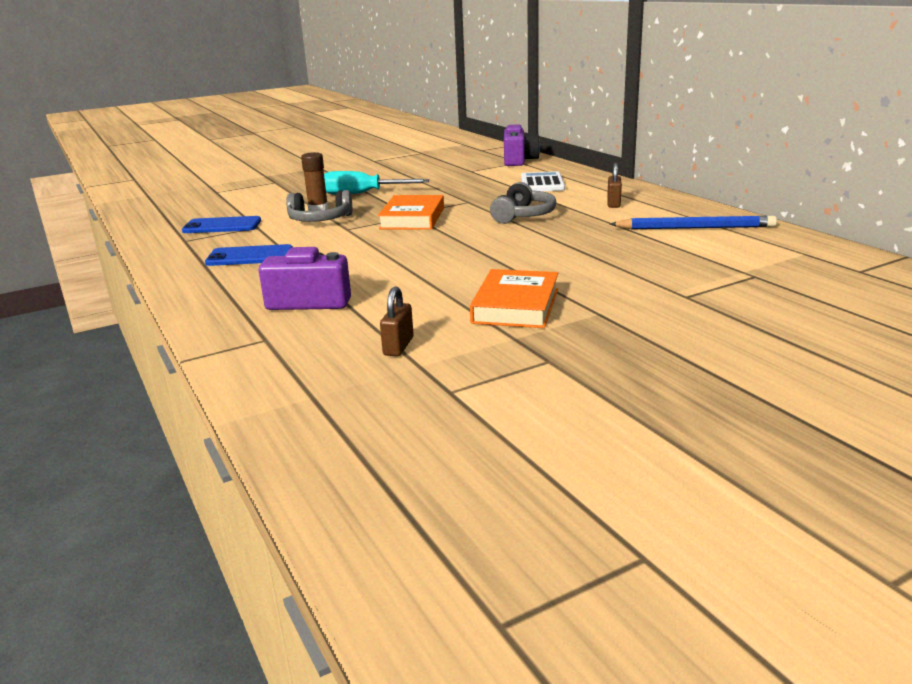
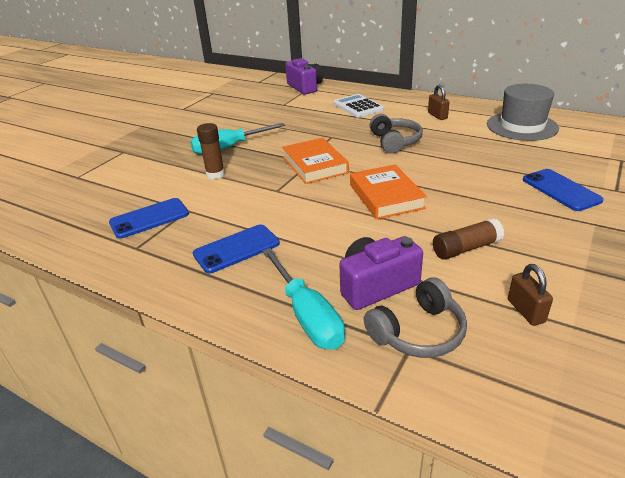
camera: 30 degrees left, 10 degrees up
grey headphones [286,190,352,222] -> grey headphones moved to [364,277,467,358]
orange book [470,269,558,328] -> orange book moved to [350,164,427,220]
blue pencil [609,216,777,229] -> grey hat [487,84,559,141]
none -> turquoise screwdriver [262,248,345,350]
none -> brown glue stick [433,218,504,260]
none -> blue phone [523,169,604,211]

